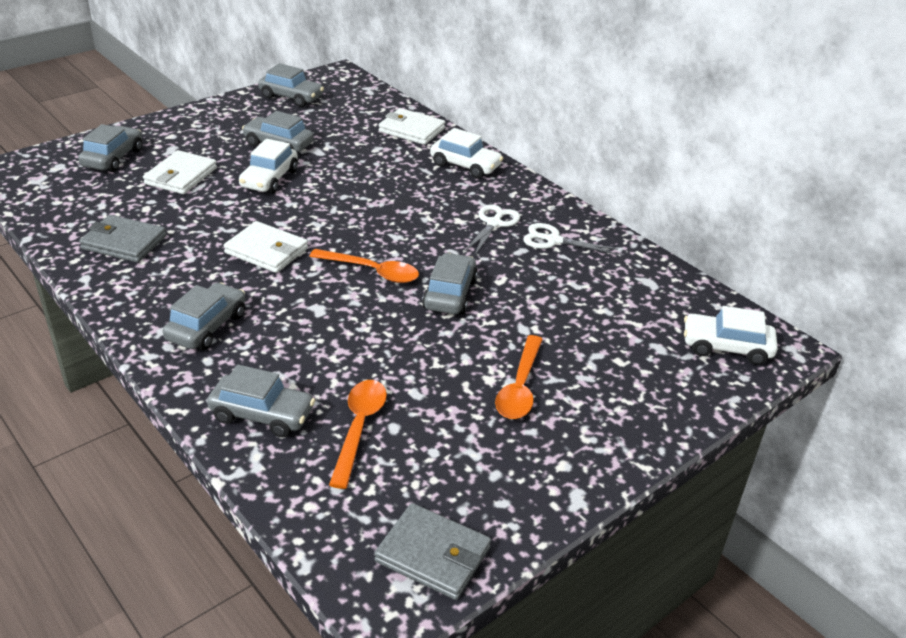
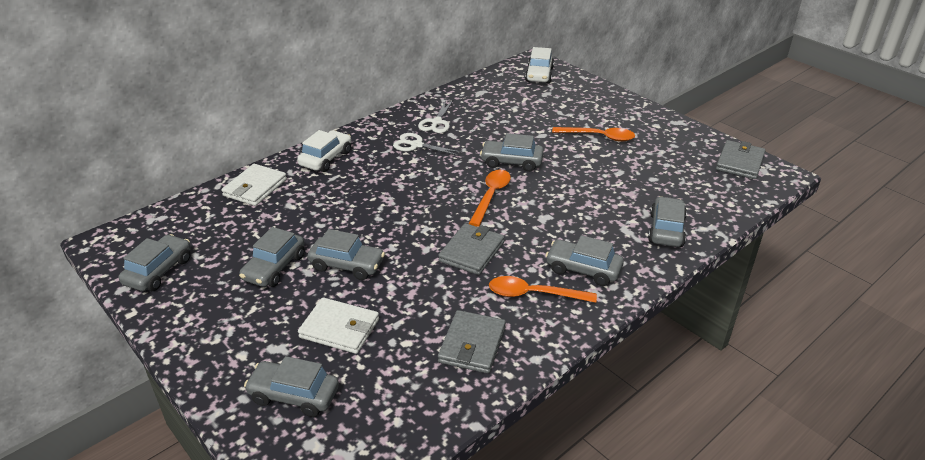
camera: 90 degrees left, 0 degrees up
white wallet [224,221,308,273] -> grey wallet [438,223,504,275]
white car [239,139,298,194] -> grey car [308,229,385,280]
orange spoon [329,380,387,489] -> orange spoon moved to [489,276,597,303]

